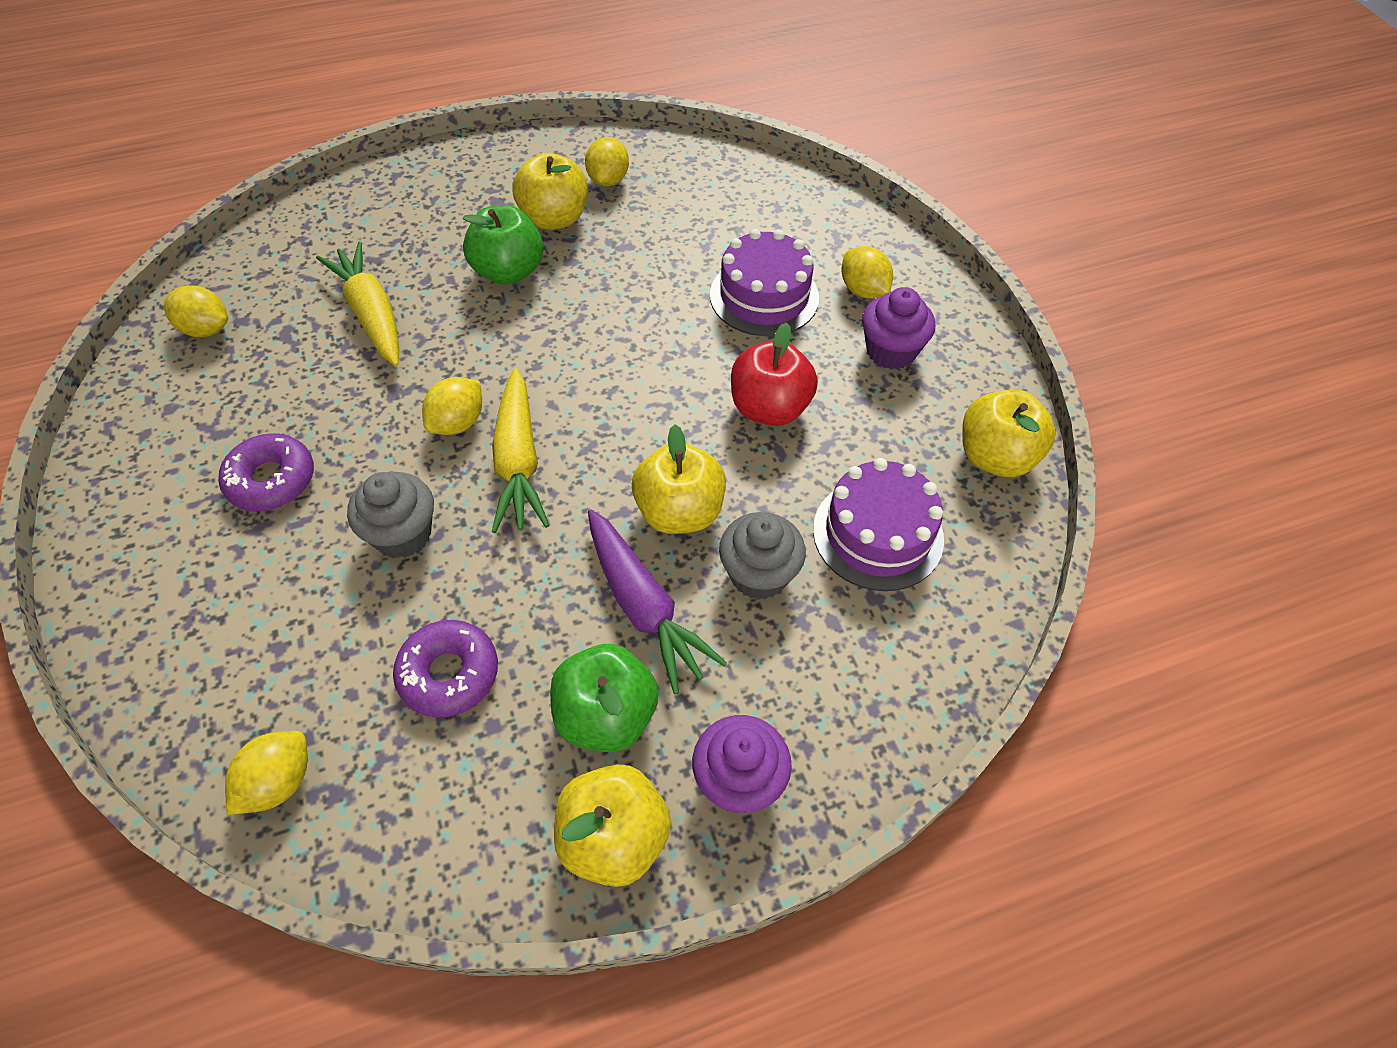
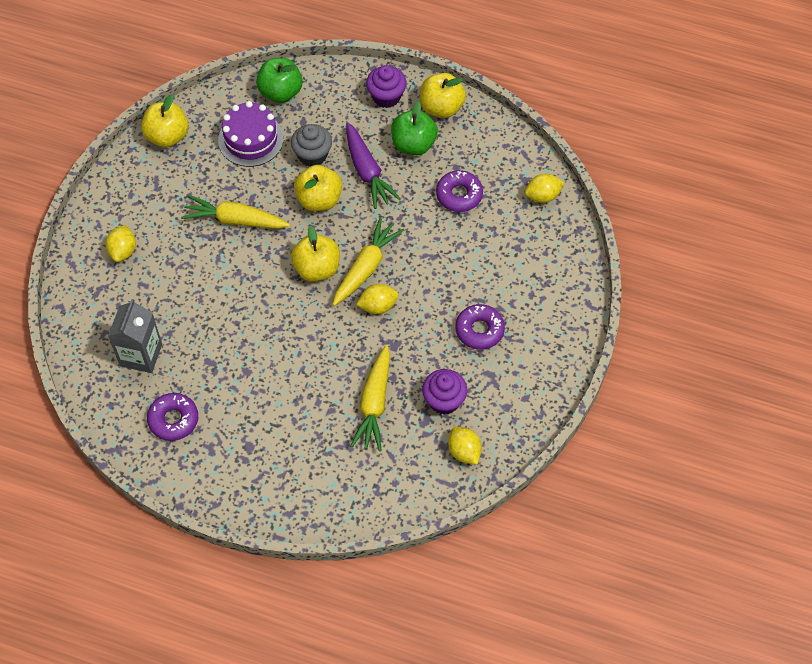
camera: 140 degrees left, 5 degrees up
grey cupcake [347,472,434,558] -> none
green apple [463,205,543,284] -> green apple moved to [256,58,303,103]
yellow apple [512,153,588,230] -> yellow apple moved to [291,226,340,282]
yellow lemon [585,137,629,186] -> purple donut [147,393,198,441]
purple carrot [588,509,727,694] -> purple carrot turned 150 degrees clockwise [346,122,401,209]
purple cake [710,229,819,336] -> none
red apple [731,323,818,426] -> yellow carrot [181,195,290,229]
purple cupcake [862,287,935,369] -> purple cupcake moved to [422,369,468,415]
none -> grey carton [108,299,162,373]

